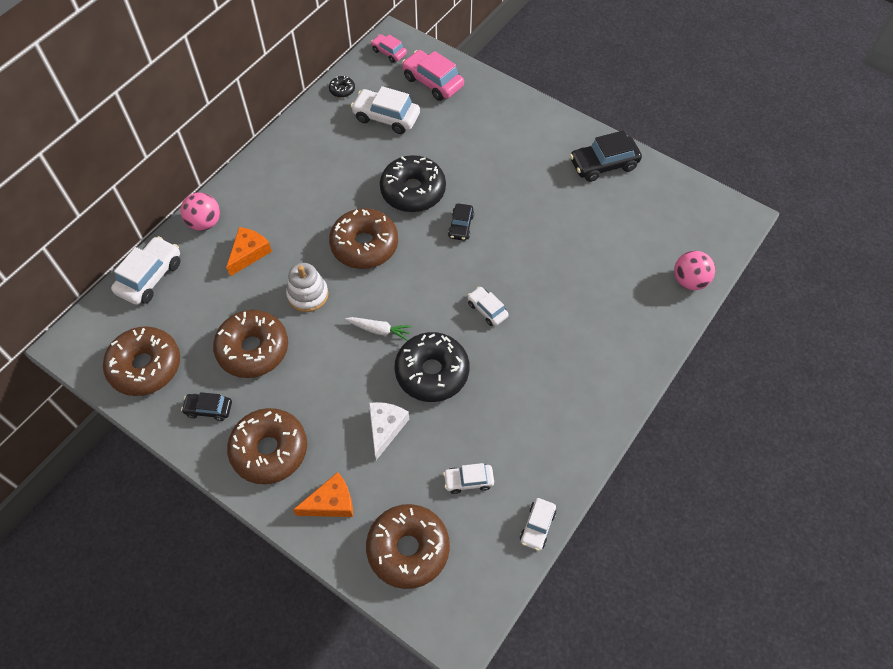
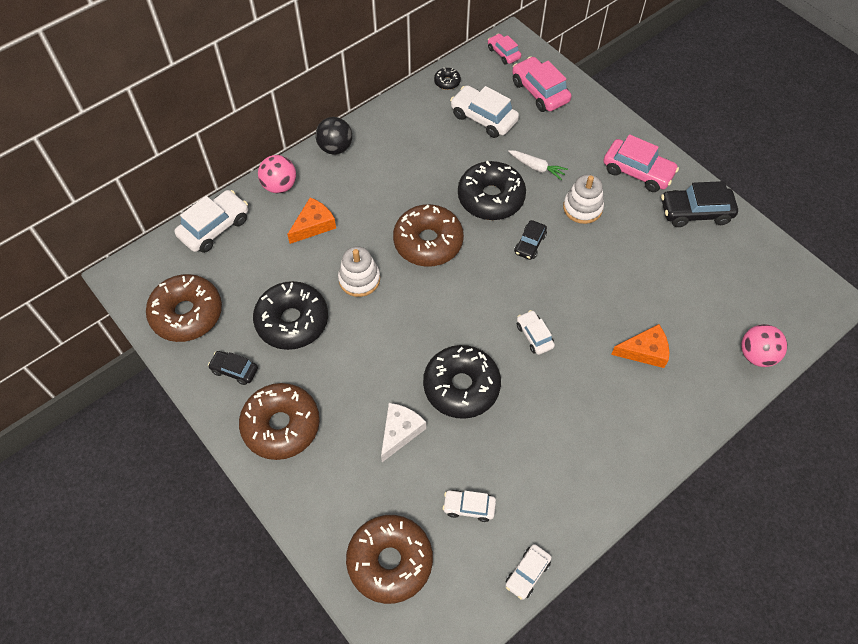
camera: 15 degrees right, 0 degrees up
brown donut [213,310,288,378] -> black donut [253,281,328,350]
orange cheese [293,472,353,517] -> orange cheese moved to [611,324,669,368]
white carrot [345,317,412,341] -> white carrot moved to [508,150,568,180]
none -> black ball [315,117,352,155]
none -> white stacking toy [563,174,604,224]
none -> pink car [603,134,679,192]

